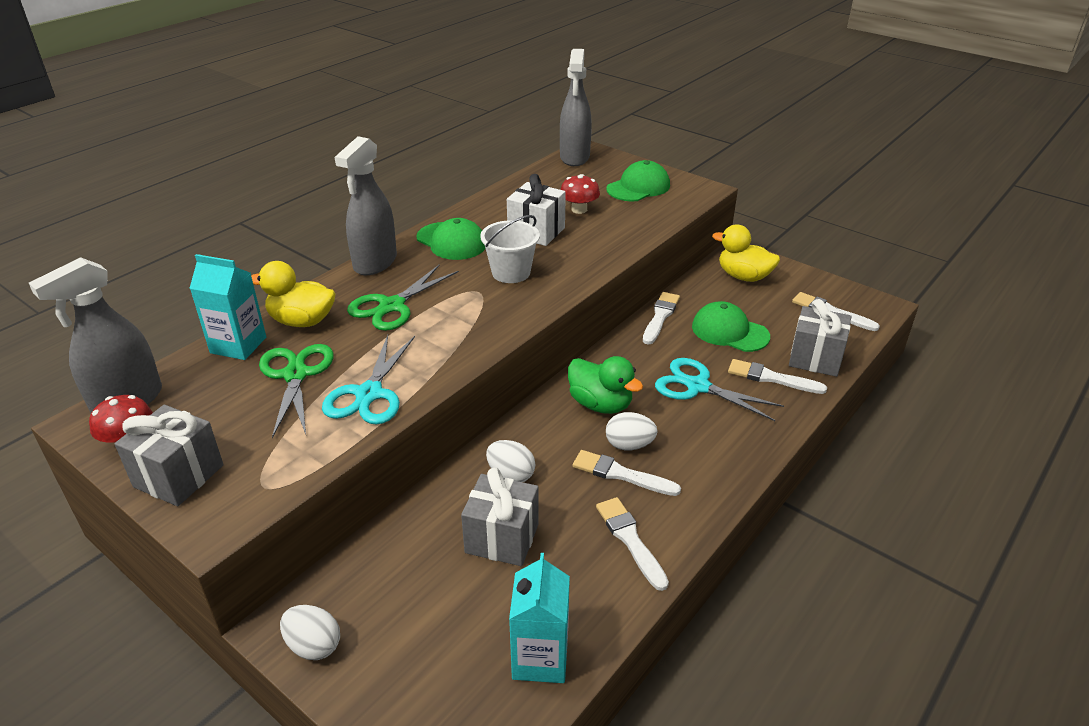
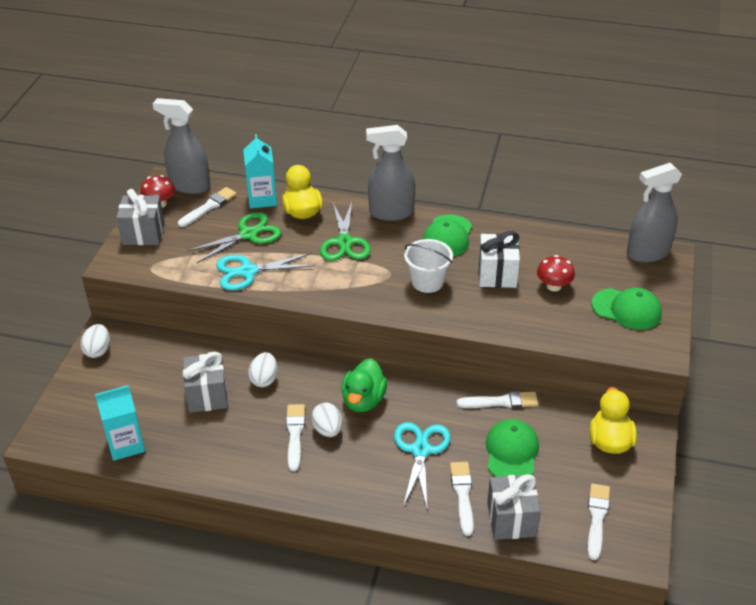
camera: 65 degrees right, 5 degrees up
green scissors [347,264,459,331] -> green scissors turned 105 degrees counterclockwise [320,202,371,261]
white brush [596,497,669,591] -> white brush moved to [178,187,237,227]

